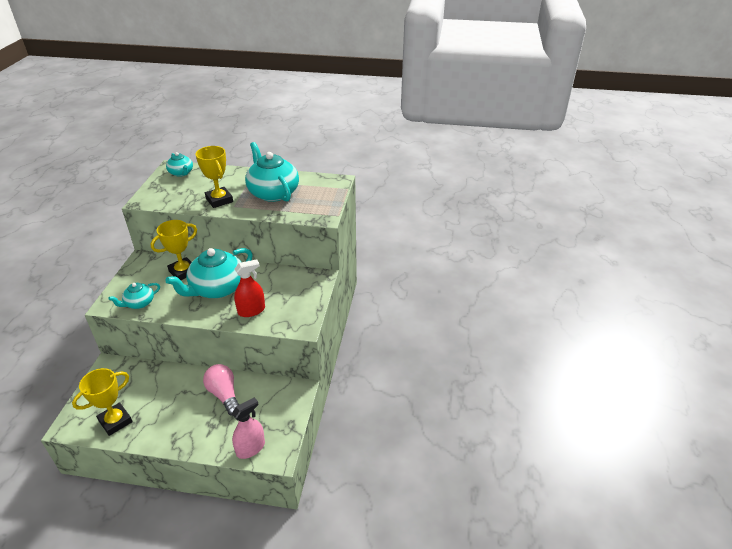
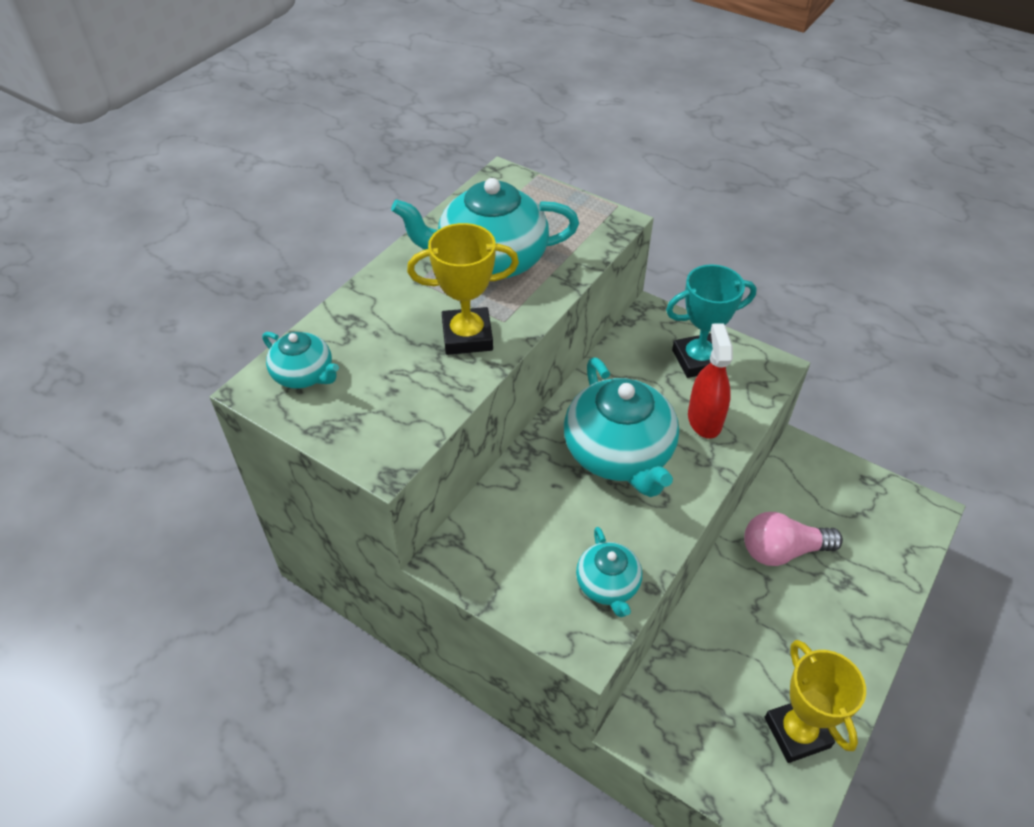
camera: 65 degrees left, 10 degrees up
yellow trophy [151,220,197,280] -> none
turquoise teapot [166,152,193,177] -> turquoise teapot turned 45 degrees clockwise [262,332,339,389]
pink spray bottle [232,397,265,459] -> none
none -> turquoise trophy [666,264,757,378]

